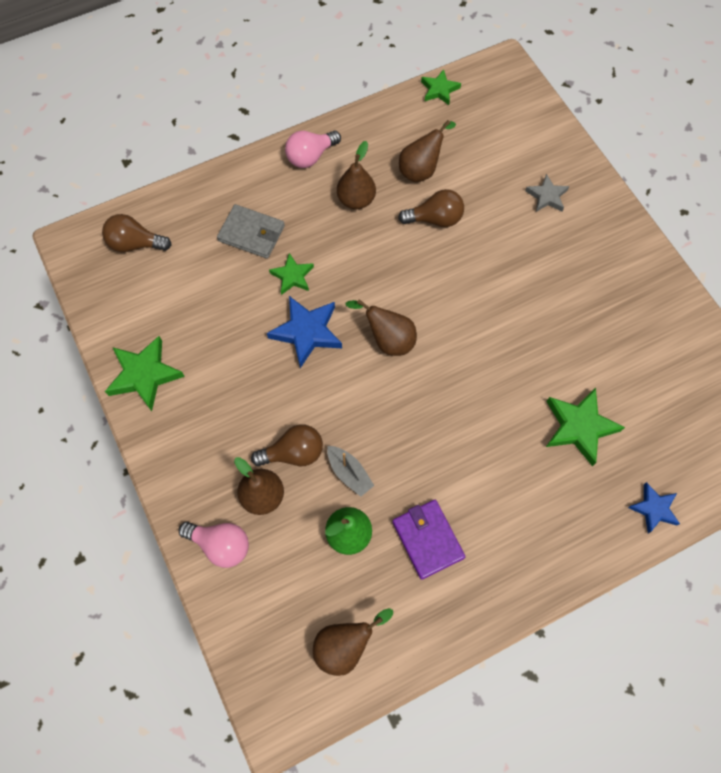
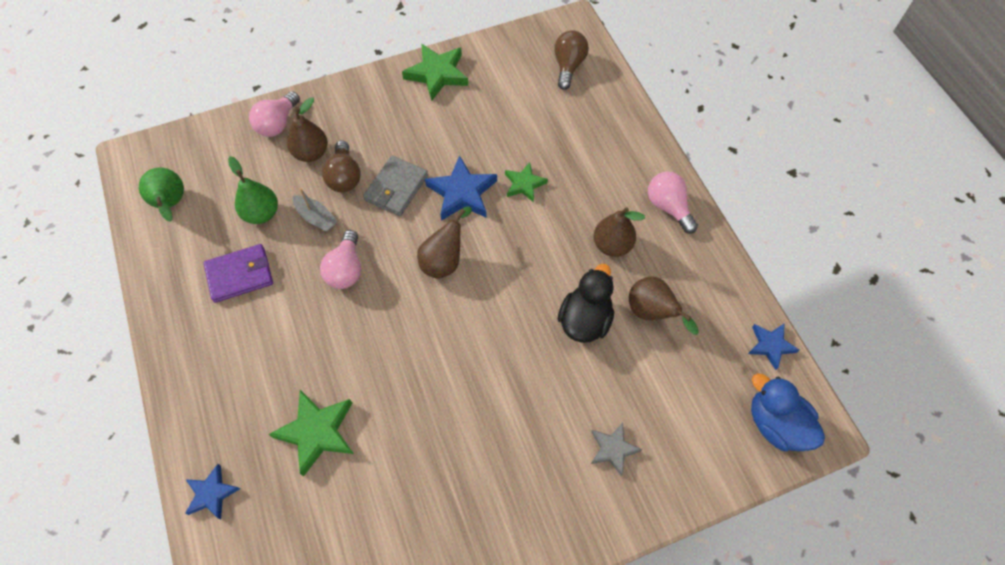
camera: 95 degrees right, 5 degrees down
grey wallet [217,204,285,259] -> grey wallet moved to [363,155,428,216]
brown pear [313,608,393,676] -> green pear [139,167,184,222]
grey boat [327,446,374,497] -> grey boat turned 105 degrees counterclockwise [293,188,338,232]
brown light bulb [398,189,464,227] -> black duck [558,264,614,343]
green star [421,69,461,105] -> blue star [748,323,799,370]
none -> pink light bulb [320,230,361,289]
none -> blue duck [751,373,825,451]

